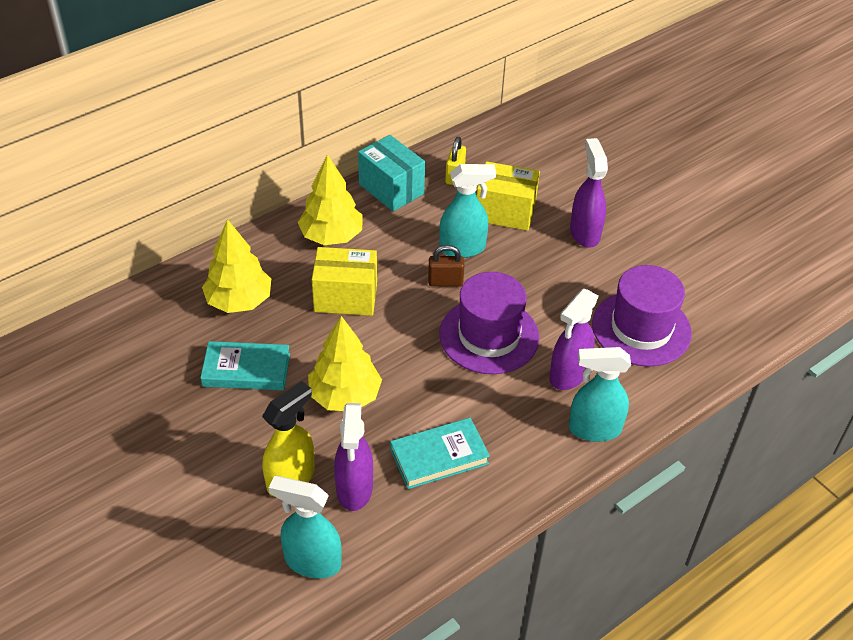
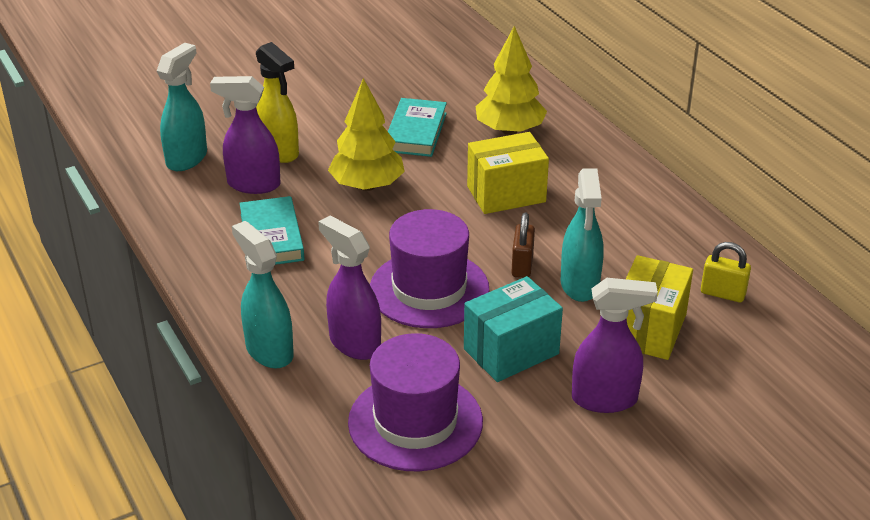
camera: 100 degrees right, 10 degrees down
yellow tree [298,154,363,245] -> none
yellow box [312,247,377,316] -> yellow box turned 60 degrees clockwise [467,132,549,214]
turquoise box [358,135,425,212] -> turquoise box moved to [464,276,563,382]
turquoise spray bottle [569,347,631,442] -> turquoise spray bottle turned 45 degrees counterclockwise [232,221,294,368]

